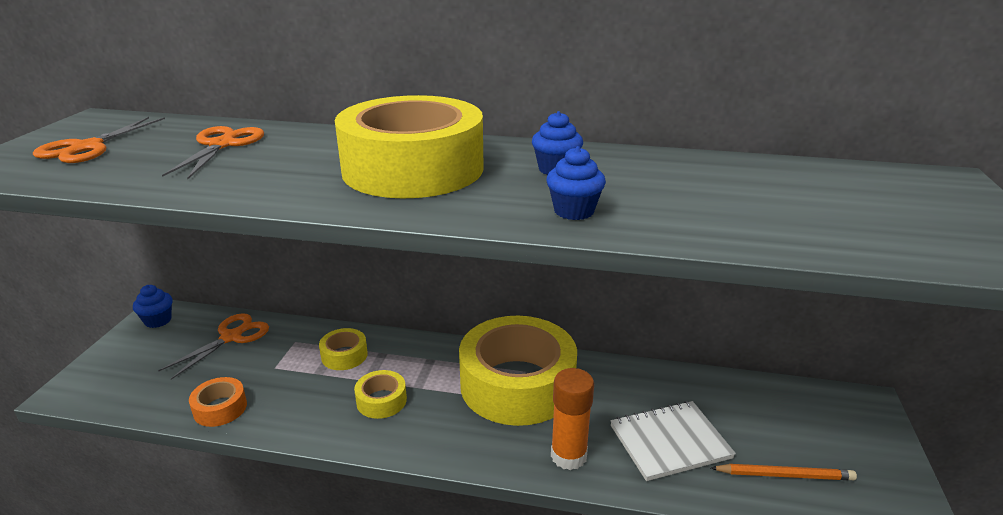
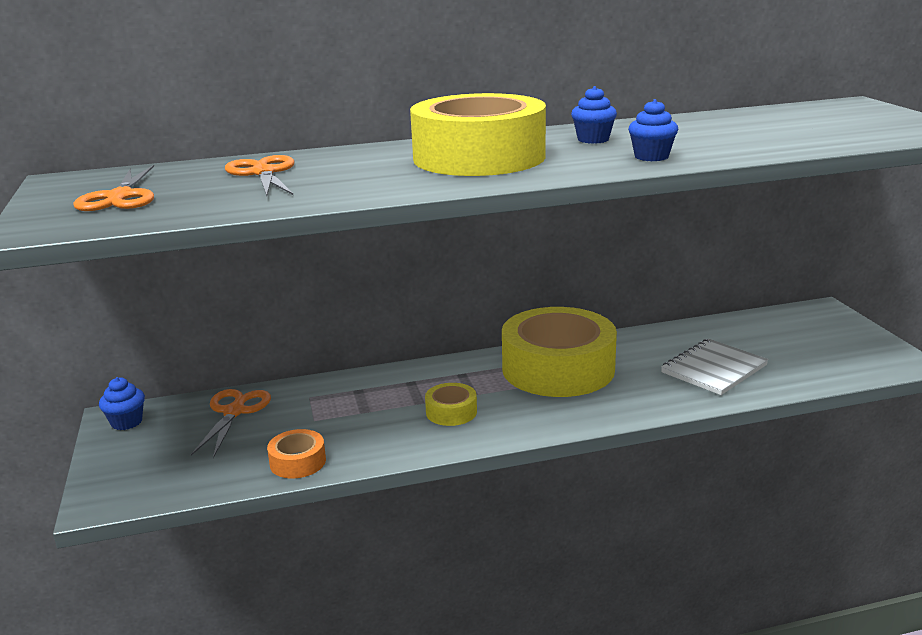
camera: 25 degrees left, 5 degrees down
yellow tape [319,328,368,370] -> none
orange glue stick [551,368,594,470] -> none
orange pencil [711,464,857,480] -> none

